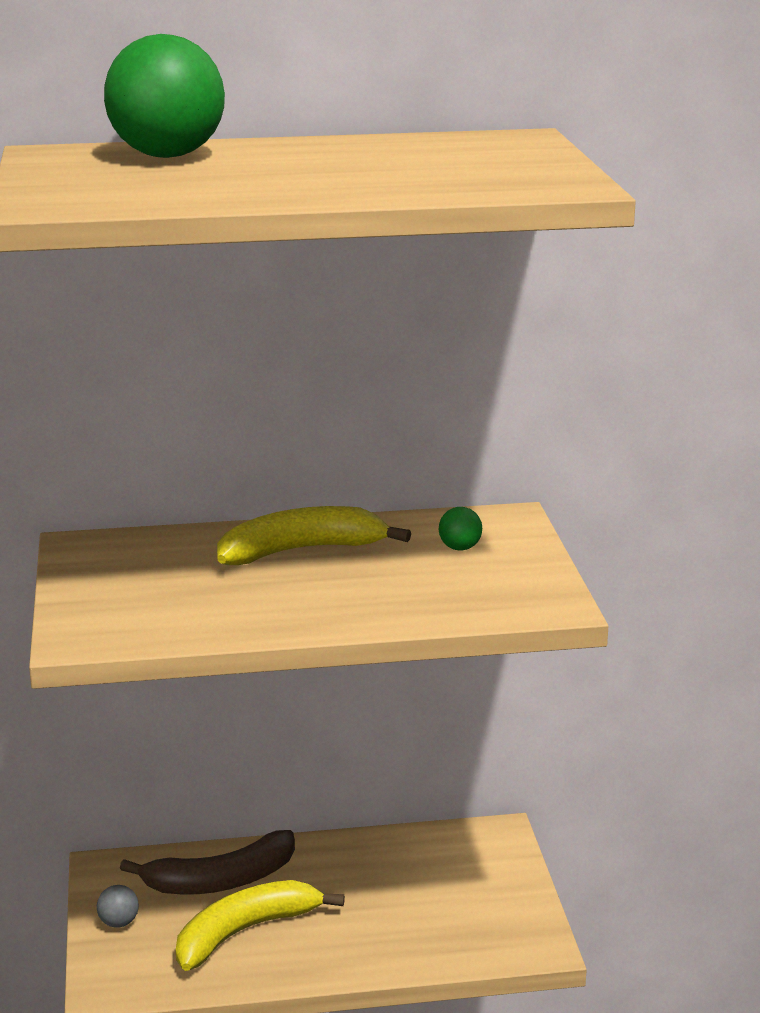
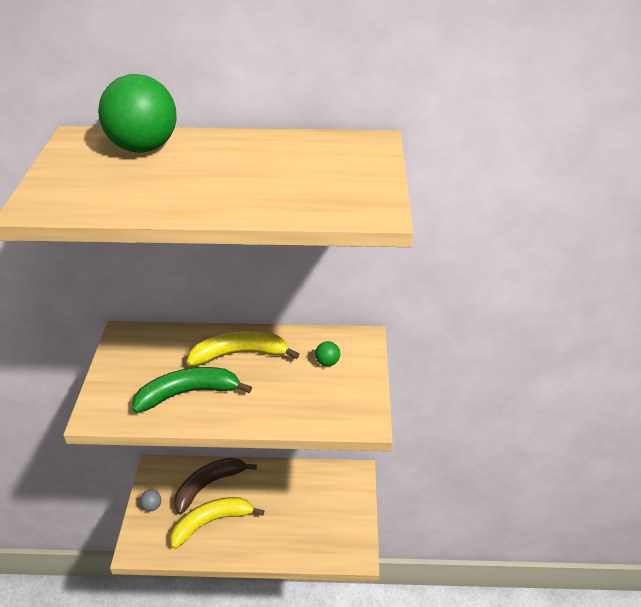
camera: 10 degrees right, 15 degrees up
brown banana [120,830,295,895] -> brown banana turned 150 degrees clockwise [174,458,257,514]
none -> green banana [132,367,252,413]

